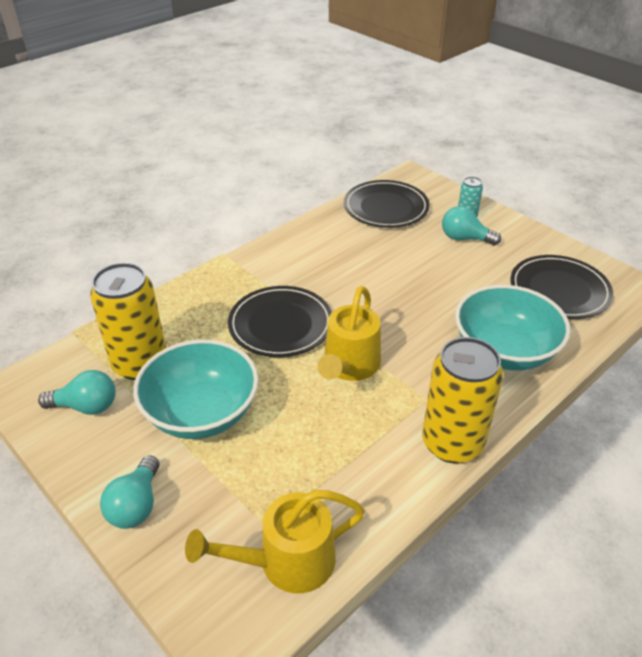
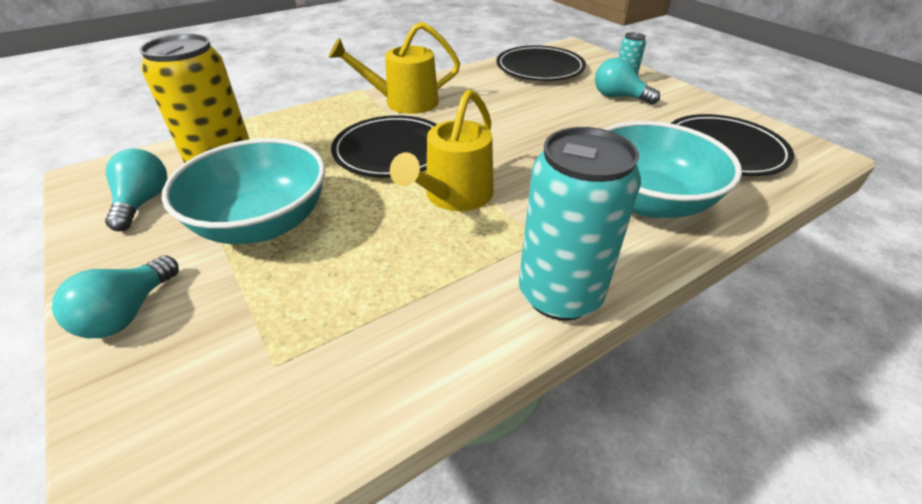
camera: 10 degrees right, 0 degrees up
turquoise light bulb [38,370,116,415] -> turquoise light bulb turned 105 degrees counterclockwise [105,149,168,231]
yellow watering can [185,490,365,593] -> yellow watering can moved to [329,22,460,114]
yellow can [422,337,504,464] -> turquoise can [519,127,641,321]

